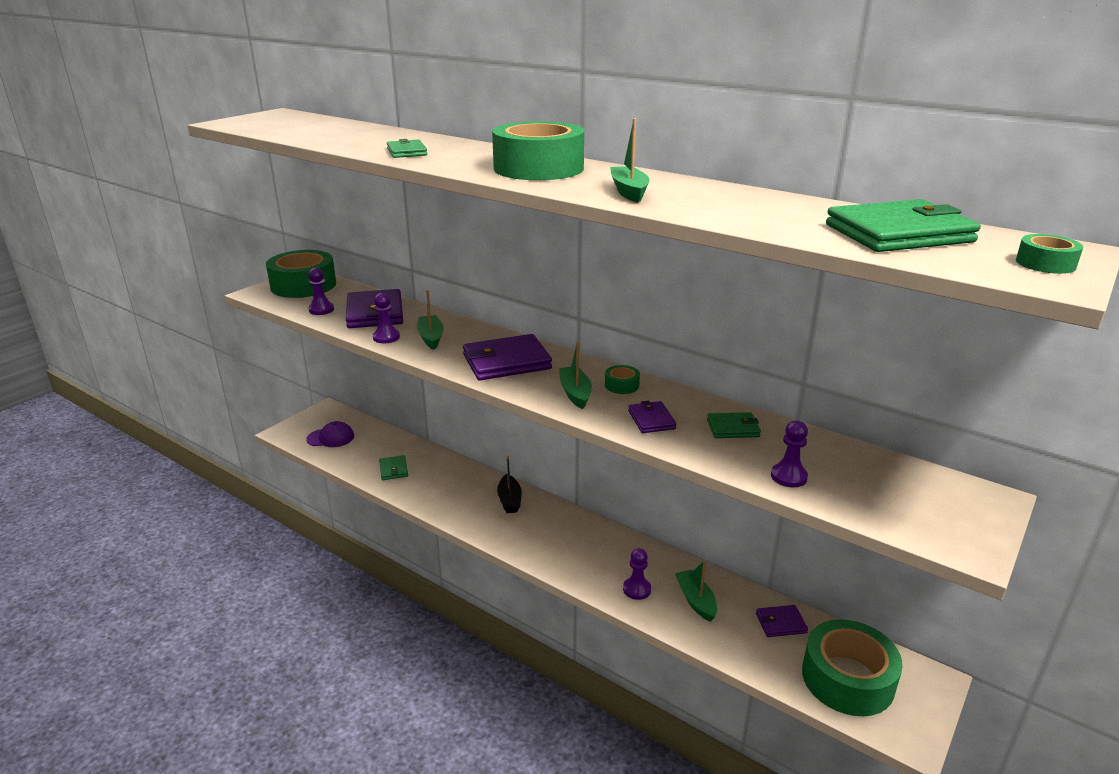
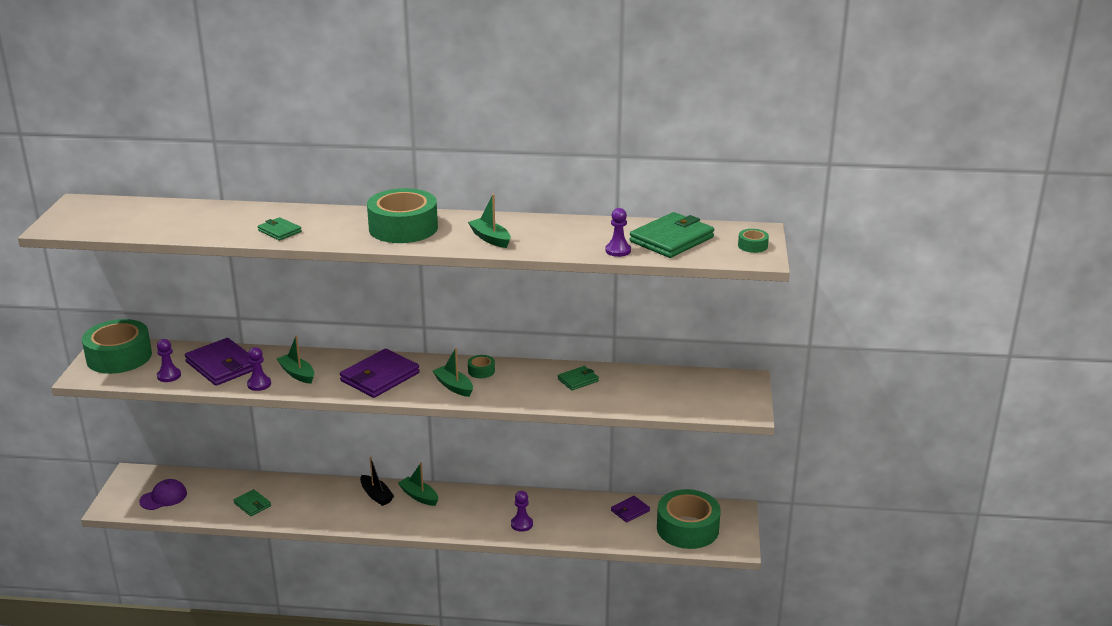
camera: 30 degrees left, 0 degrees up
purple wallet [628,401,677,433] -> none
green boat [675,560,717,622] -> green boat moved to [398,462,438,506]
purple pawn [771,421,808,487] -> purple pawn moved to [605,208,631,257]

